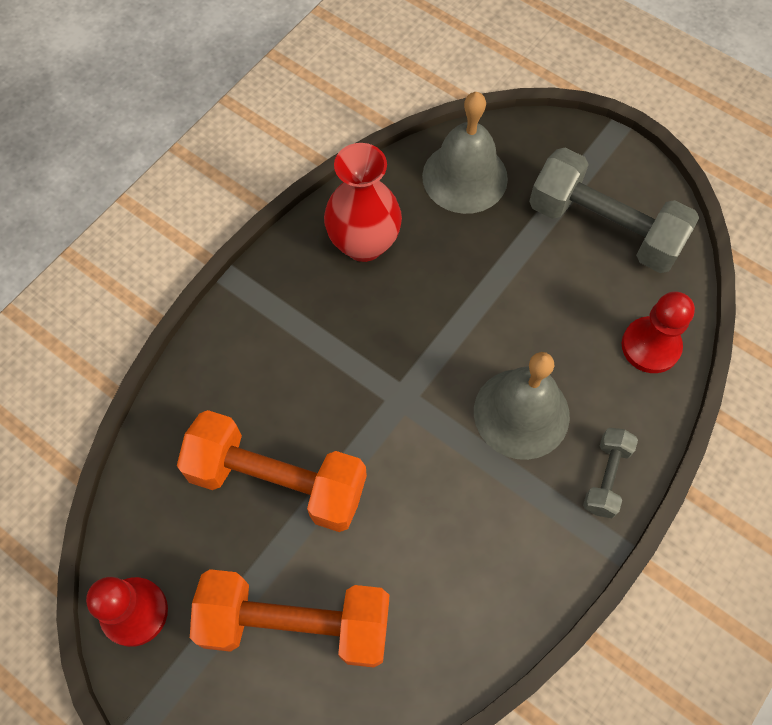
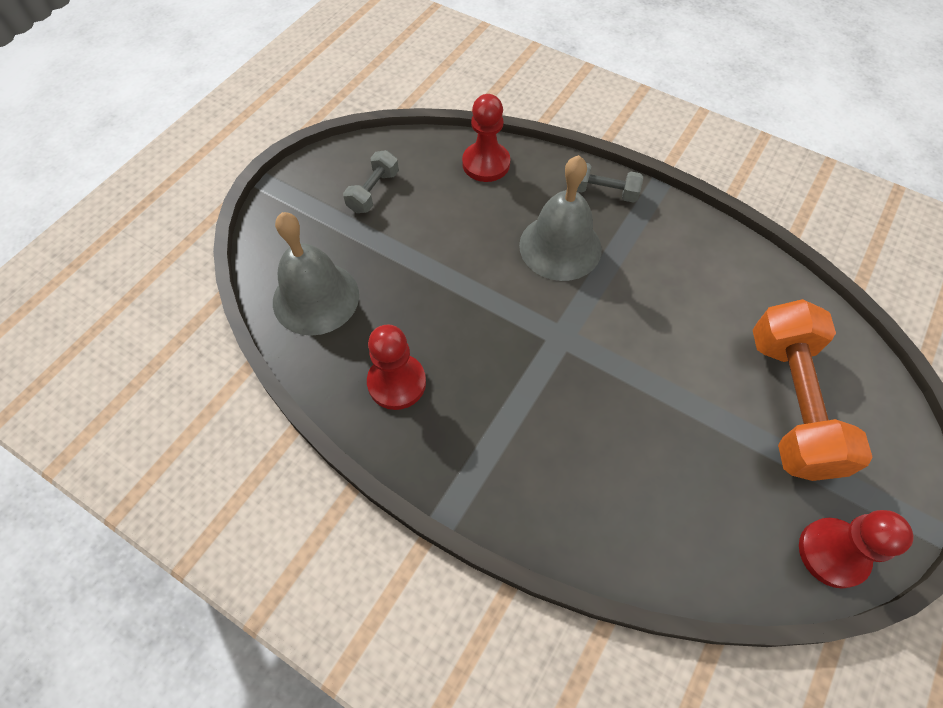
camera: 95 degrees left, 5 degrees down
orange dumbbell [177,410,367,532] -> none
red vase [324,143,402,262] -> red pawn [367,325,426,410]
grey dumbbell [529,148,699,273] -> grey dumbbell [343,150,399,213], size x0.49

